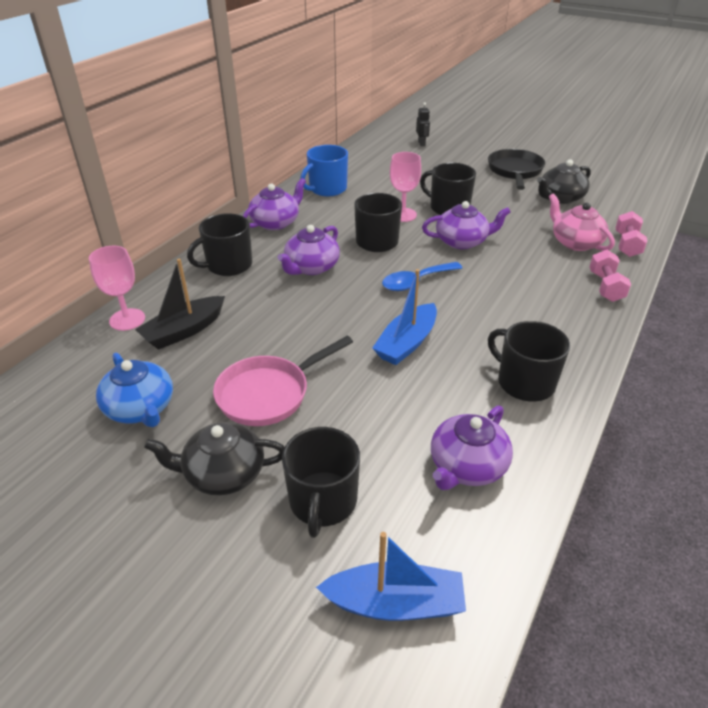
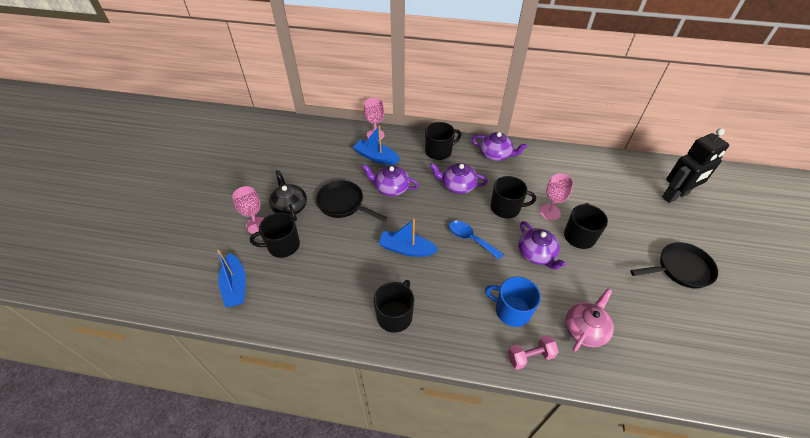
camera: 70 degrees right, 10 degrees up
blue teapot [96,353,173,427] -> none
black boat [135,259,225,350] -> blue boat [353,125,400,165]
black mug [187,213,252,276] -> black mug turned 120 degrees clockwise [425,122,461,160]
pink pan [213,336,353,426] -> black pan [316,180,388,222]
blue mug [300,145,348,196] -> blue mug moved to [485,277,541,327]
black robot [416,102,430,146] -> black robot [662,128,729,203], size x2.36
purple teapot [431,405,513,490] -> purple teapot moved to [362,164,419,196]
black teapot [537,159,591,204] -> none
pink dumbbell [615,211,647,257] -> none
none -> pink goblet [232,186,264,234]

